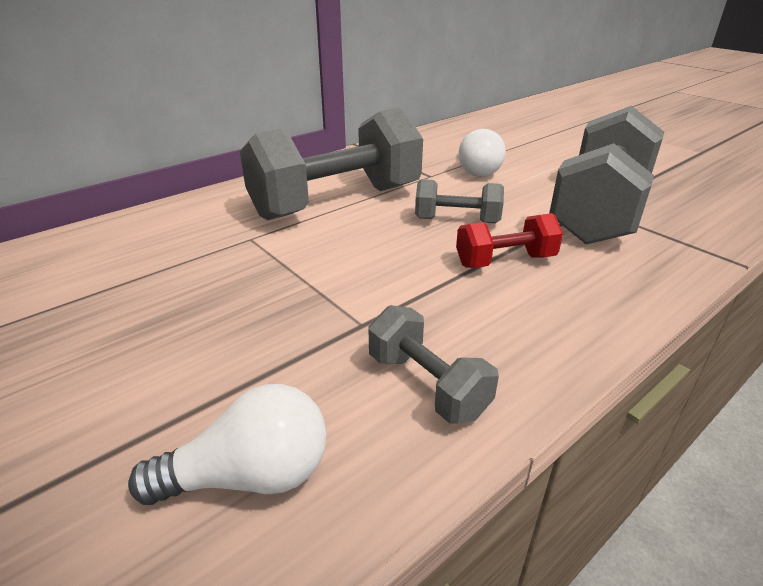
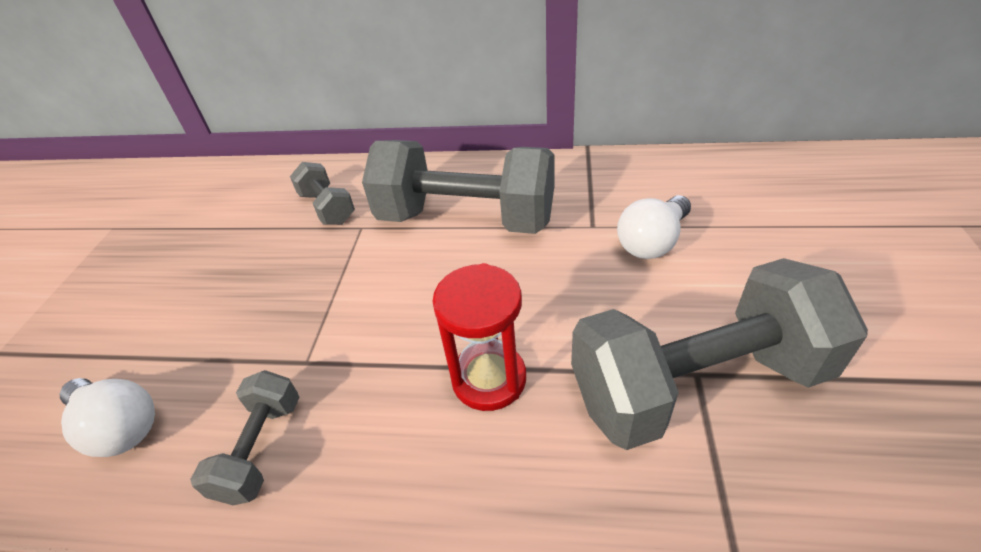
camera: 50 degrees right, 10 degrees up
grey dumbbell [415,179,504,223] -> grey dumbbell moved to [290,162,355,225]
red dumbbell [456,213,563,268] -> red hourglass [432,263,526,411]

